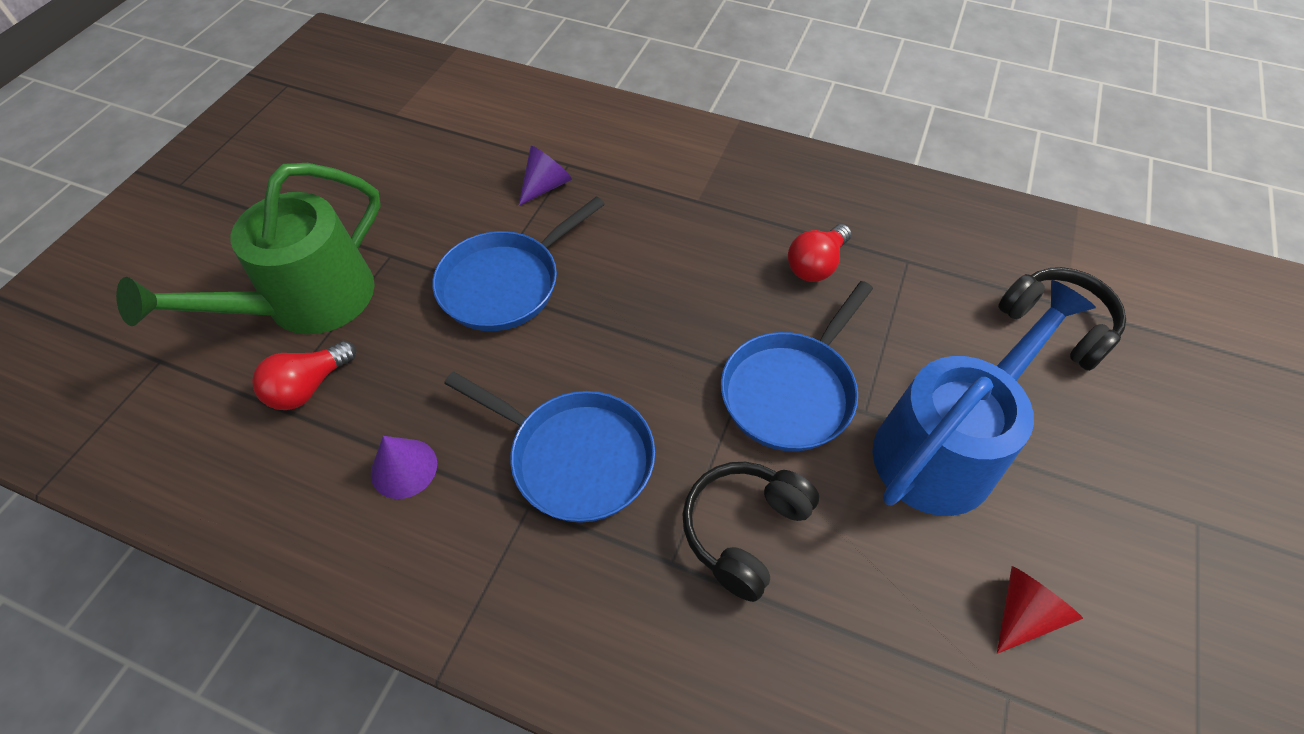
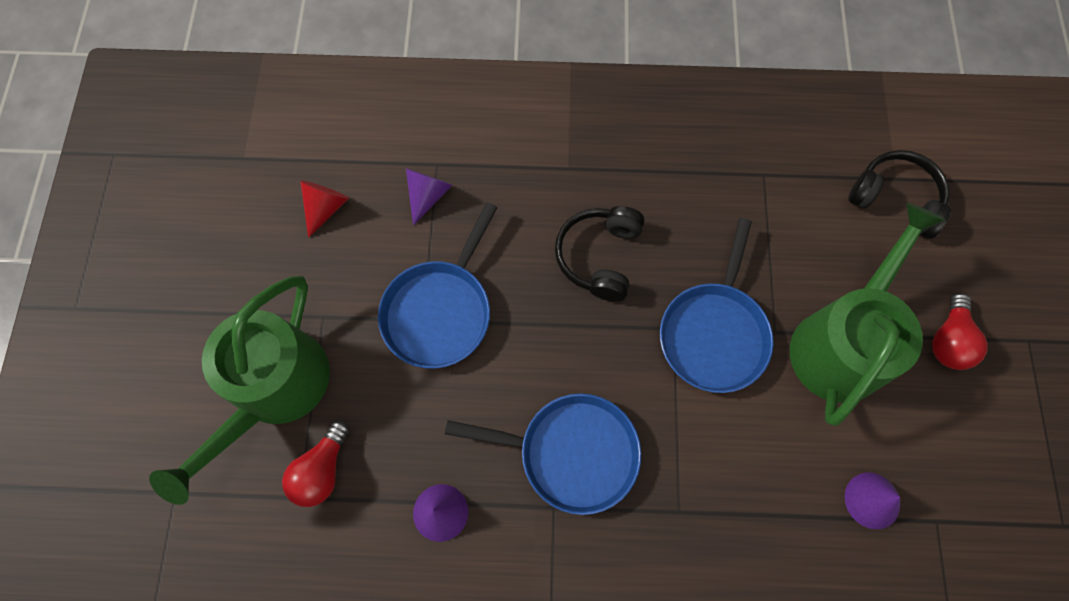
camera: 20 degrees left, 15 degrees up
black headphones [682,462,819,602] -> black headphones moved to [555,206,644,301]
red light bulb [788,224,851,282] -> red light bulb moved to [932,293,988,370]
blue watering can [873,280,1096,516] -> green watering can [790,203,945,426]
red cone [997,566,1083,654] -> red cone moved to [300,180,349,238]
none -> purple cone [845,473,900,529]

